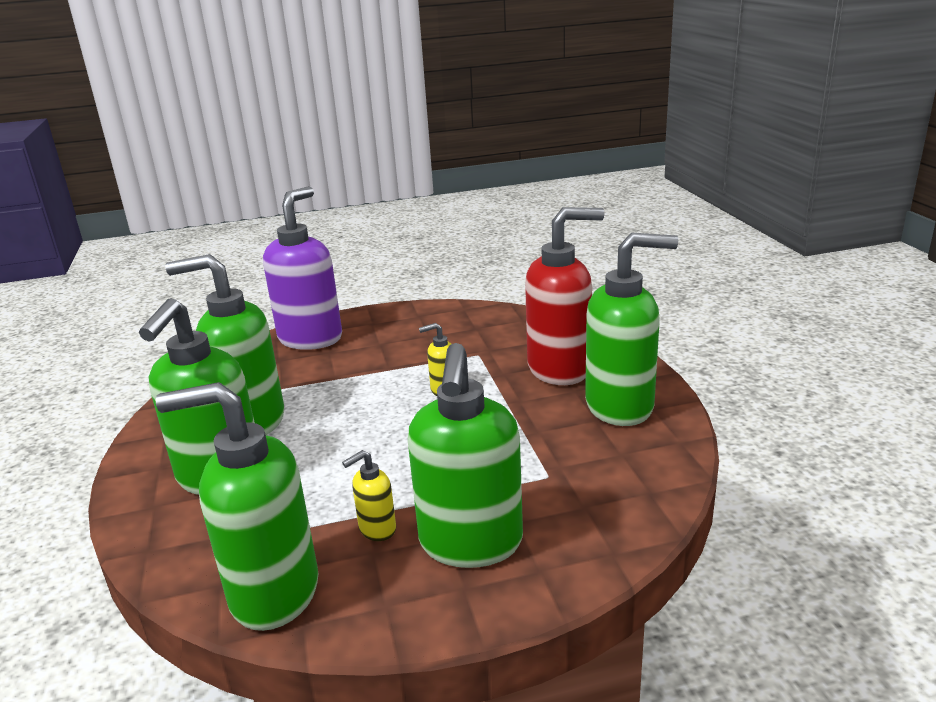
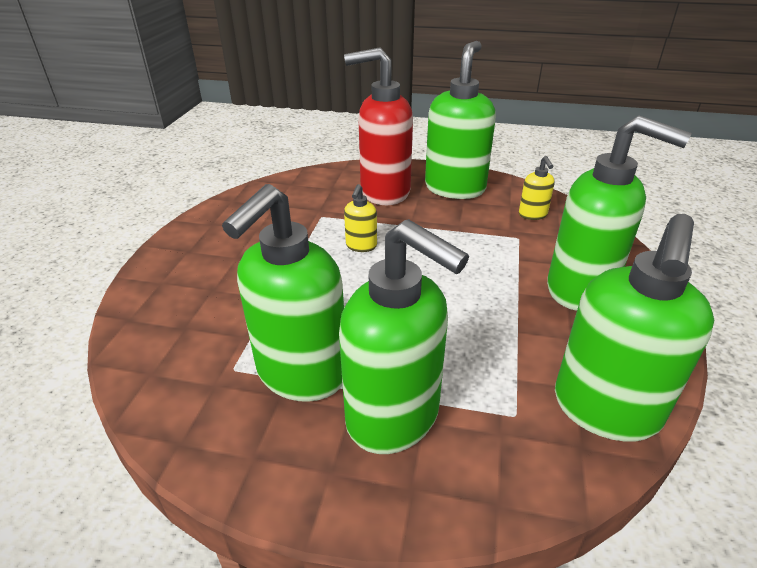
camera: 65 degrees left, 10 degrees up
purple soap dispenser [263,186,342,350] -> none
yellow soap dispenser [342,450,396,541] -> yellow soap dispenser moved to [519,156,554,220]
red soap dispenser [525,207,604,385] -> red soap dispenser turned 105 degrees counterclockwise [344,47,413,205]

